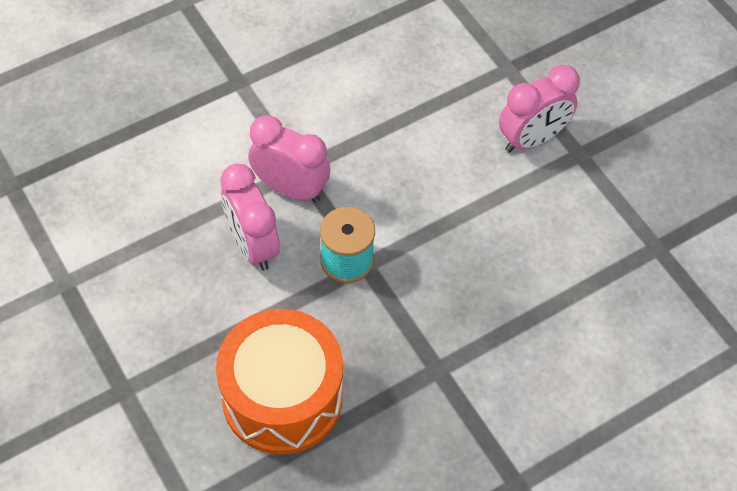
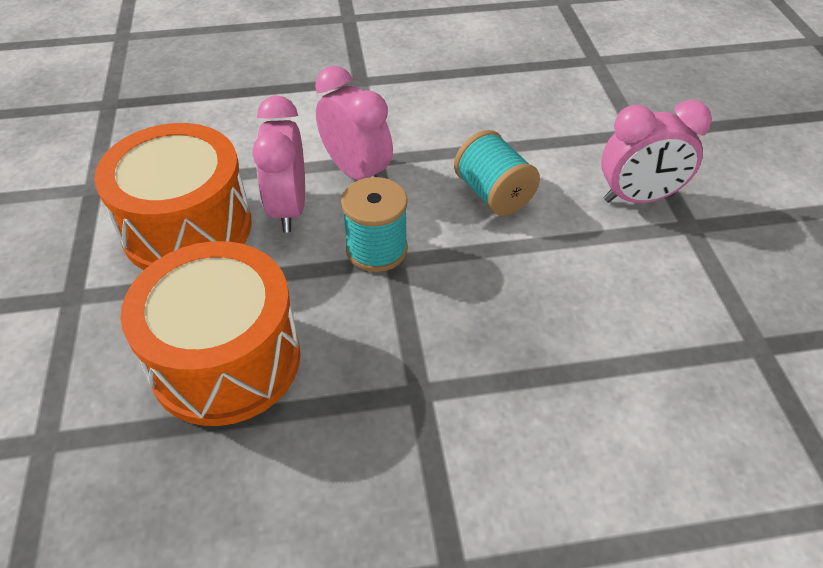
camera: 25 degrees right, 10 degrees down
none -> orange drum [94,123,252,270]
none -> turquoise spool [454,130,540,216]

